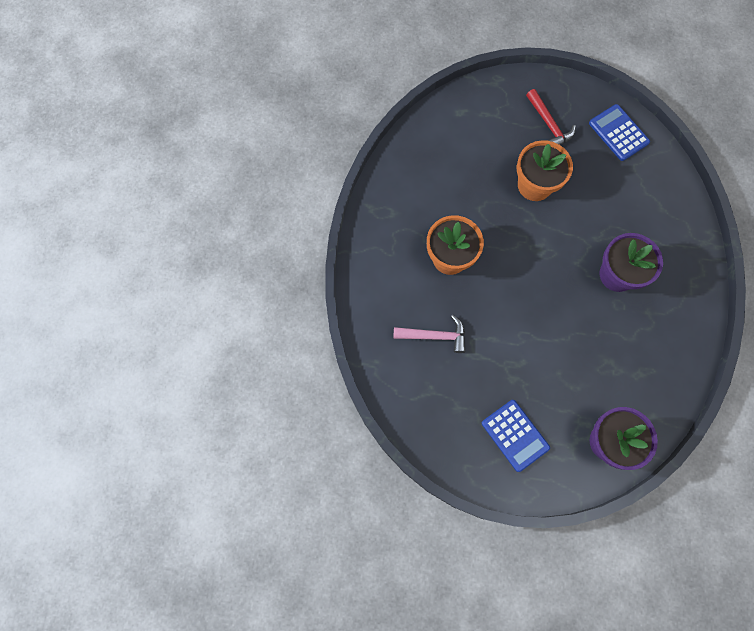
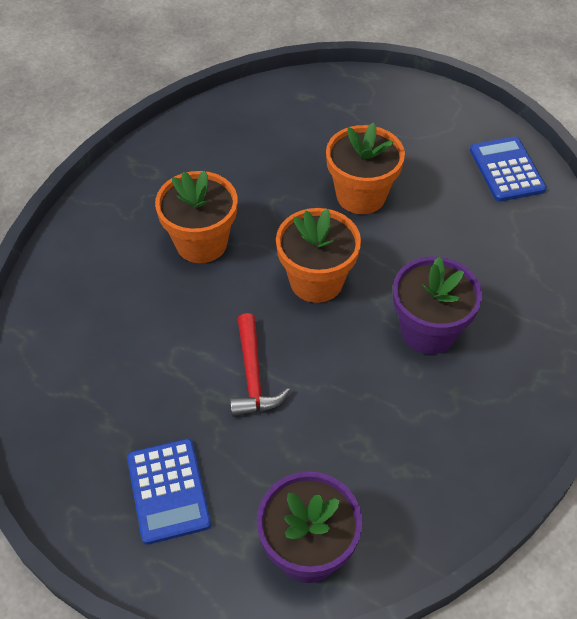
camera: 20 degrees right, 20 degrees down
pink hammer [393,315,466,353] -> none
red hammer [526,89,576,145] -> red hammer moved to [230,313,290,416]
none -> orange flower pot [276,208,361,303]

